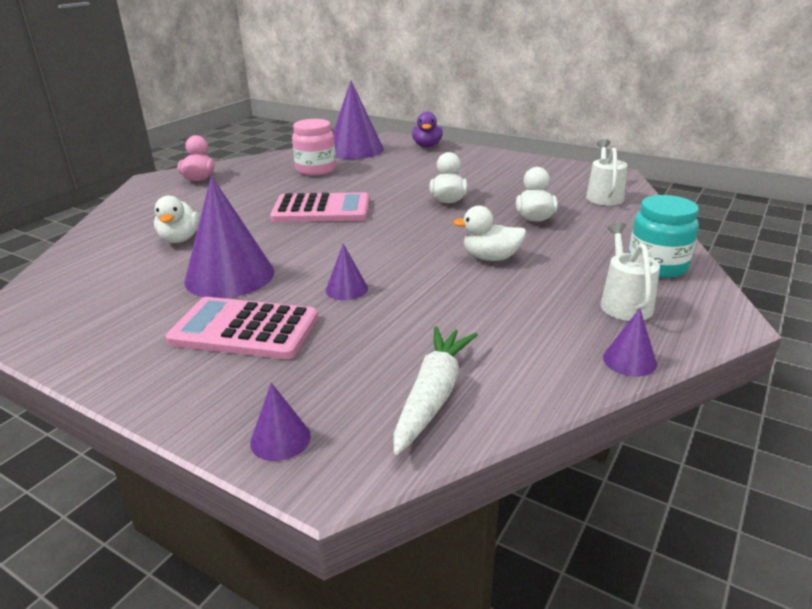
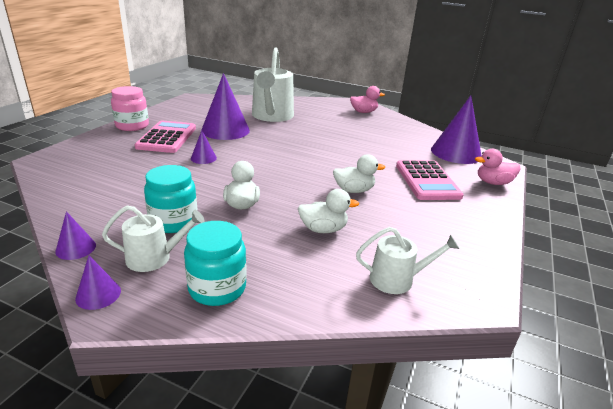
camera: 80 degrees right, 0 degrees up
white duck [154,196,200,243] -> white watering can [252,47,294,122]
purple cone [250,383,311,461] -> purple cone moved to [75,255,121,310]
pink calculator [270,192,369,222] -> pink calculator moved to [396,160,464,200]
pink jar [292,119,336,176] -> pink jar moved to [111,86,149,131]
white carrot [393,326,478,455] -> none
purple duck [412,112,443,147] -> pink duck [475,149,521,185]
none -> turquoise jar [144,165,197,233]

